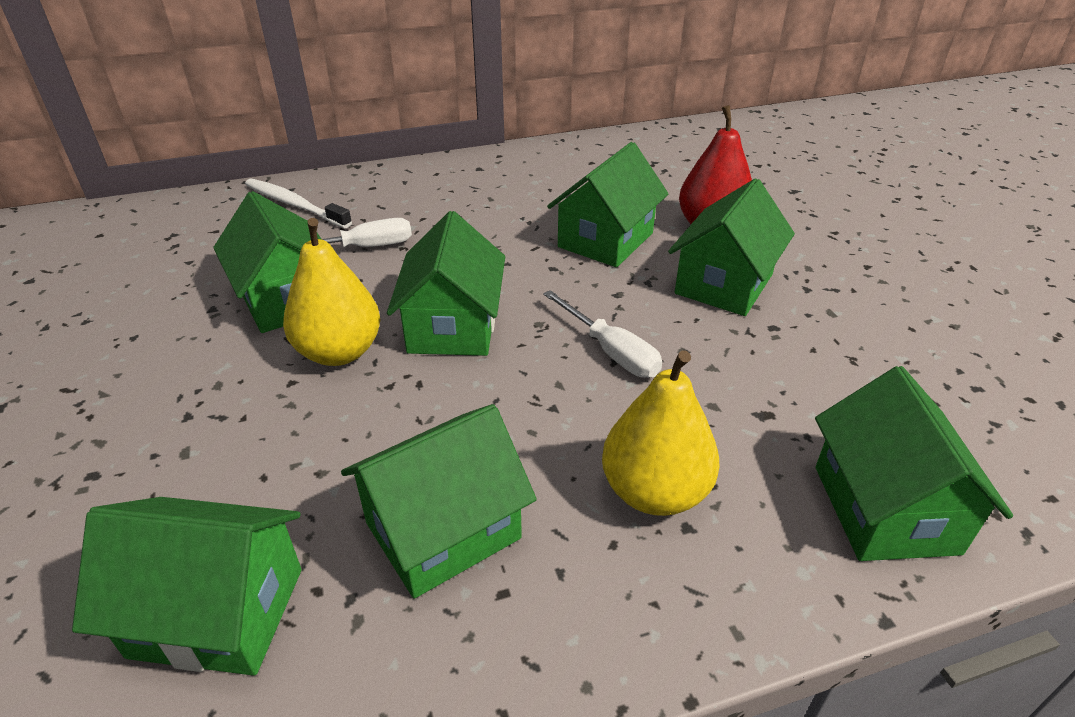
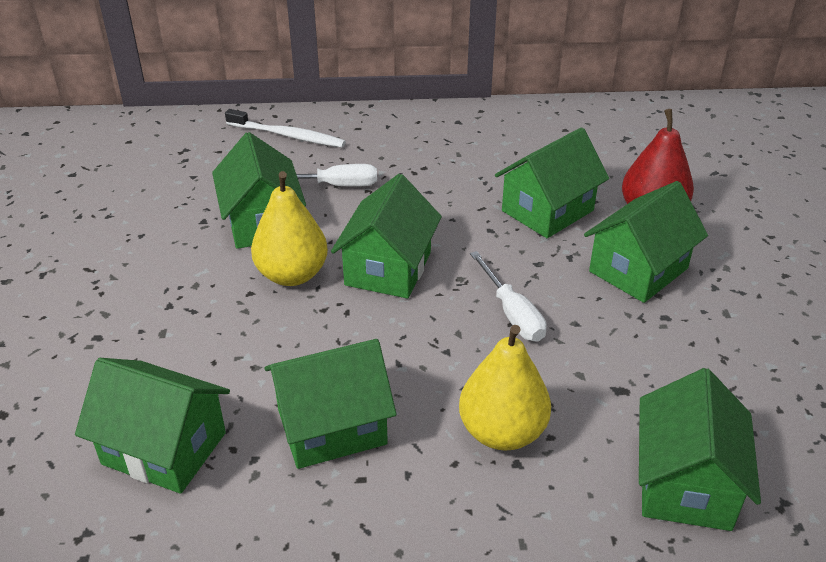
camera: 15 degrees right, 0 degrees up
white toothbrush [245,179,352,228] -> white toothbrush turned 150 degrees clockwise [225,109,346,148]

